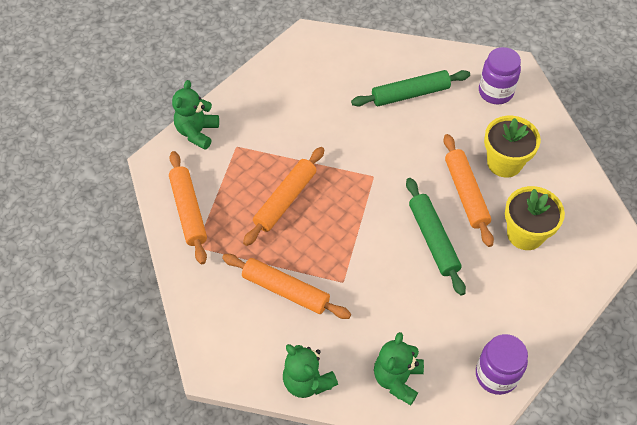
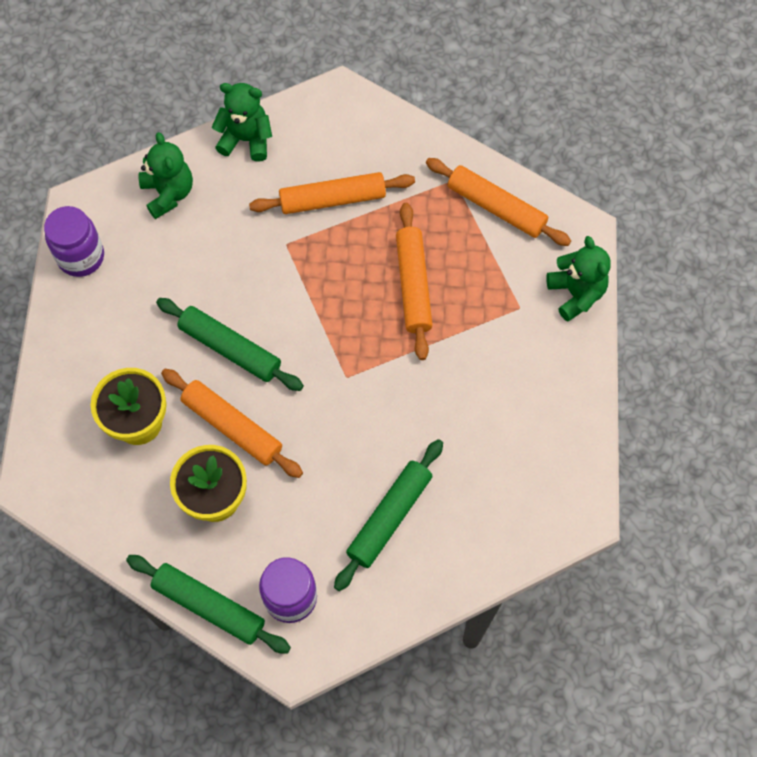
camera: 140 degrees right, 10 degrees up
none -> green rolling pin [126,555,291,654]

